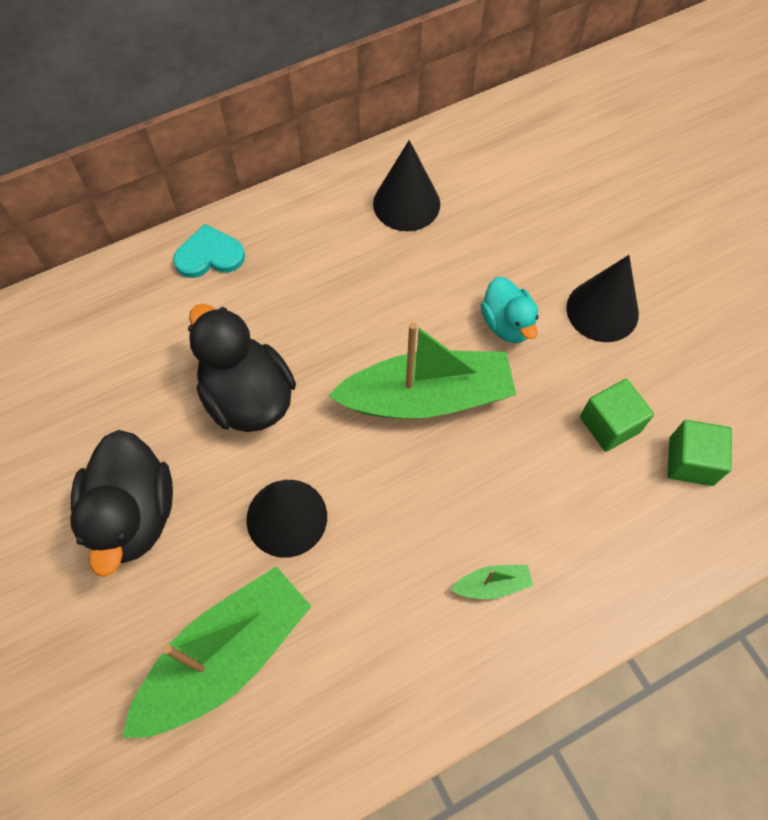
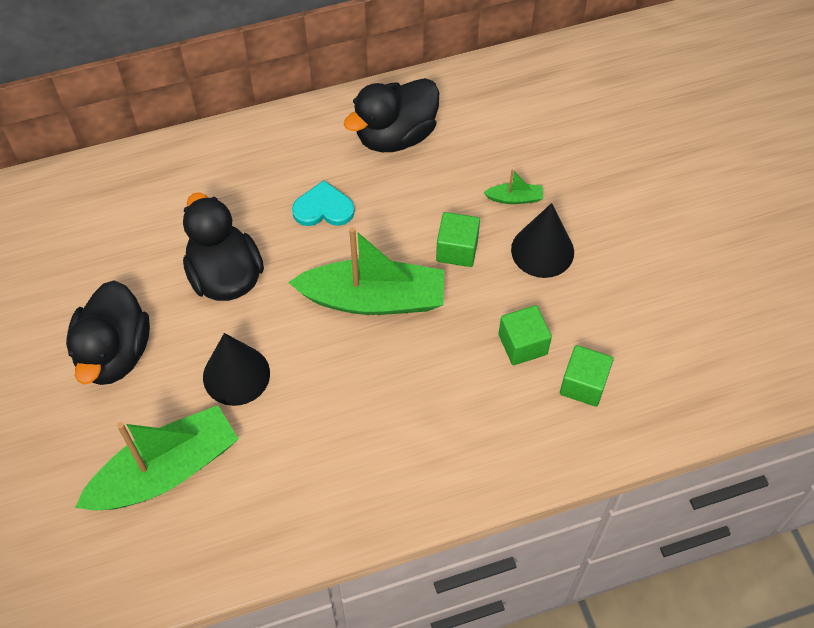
camera: 10 degrees right, 5 degrees down
turquoise heart [173,224,245,278] -> turquoise heart moved to [292,180,355,226]
black cone [373,140,440,231] -> black duck [344,78,439,152]
green boat [451,565,533,599] -> green boat moved to [483,169,543,204]
turquoise duck [481,277,539,343] -> green cube [436,212,480,267]

